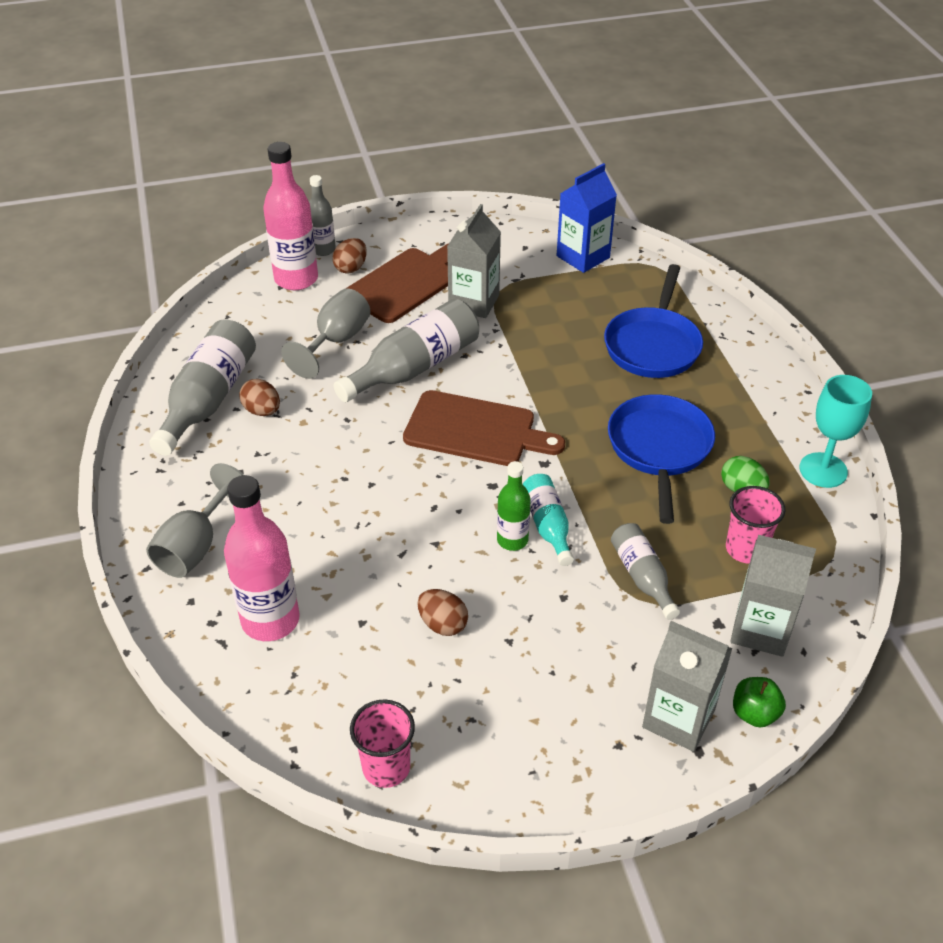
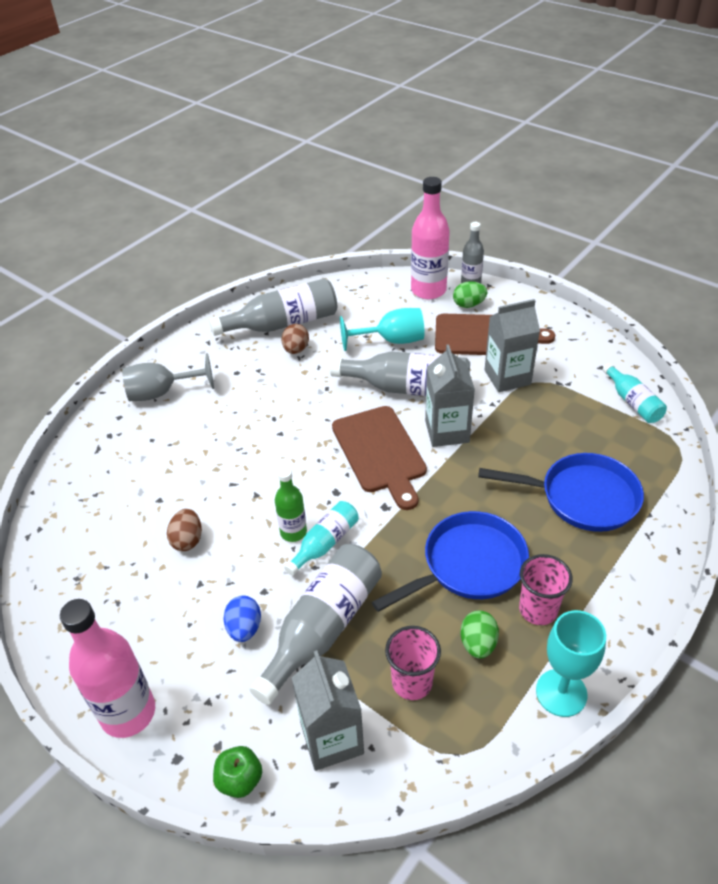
camera: 55 degrees right, 0 degrees up
pink bottle [224,475,300,641] -> pink bottle moved to [60,599,155,738]
grey goblet [281,288,370,379] -> turquoise goblet [340,308,424,351]
brown egg [332,238,367,274] -> green egg [453,281,487,308]
pink cup [350,699,415,788] -> pink cup moved to [519,554,573,625]
blue carton [557,163,617,273] -> turquoise bottle [603,363,667,423]
blue pan [604,264,703,378] -> blue pan turned 150 degrees counterclockwise [478,453,644,532]
grey bottle [611,523,680,620] -> grey bottle [249,544,382,705], size x1.75
grey carton [642,621,732,752] -> grey carton moved to [425,344,475,447]
none -> blue egg [223,596,261,642]

